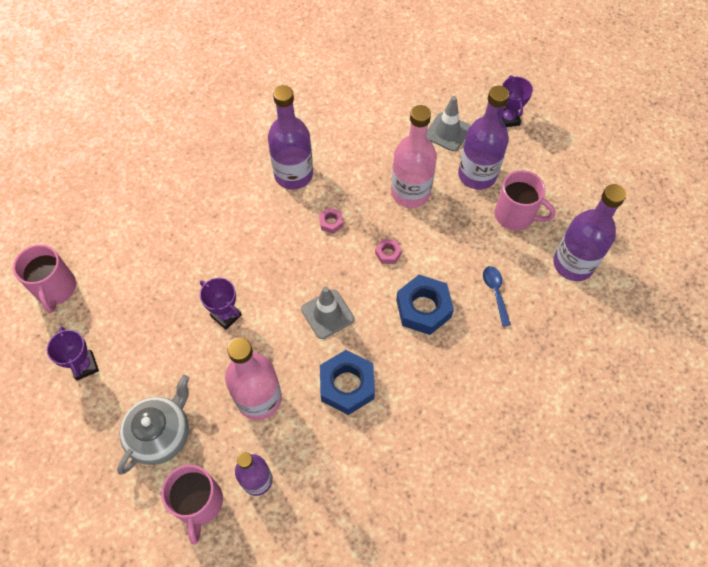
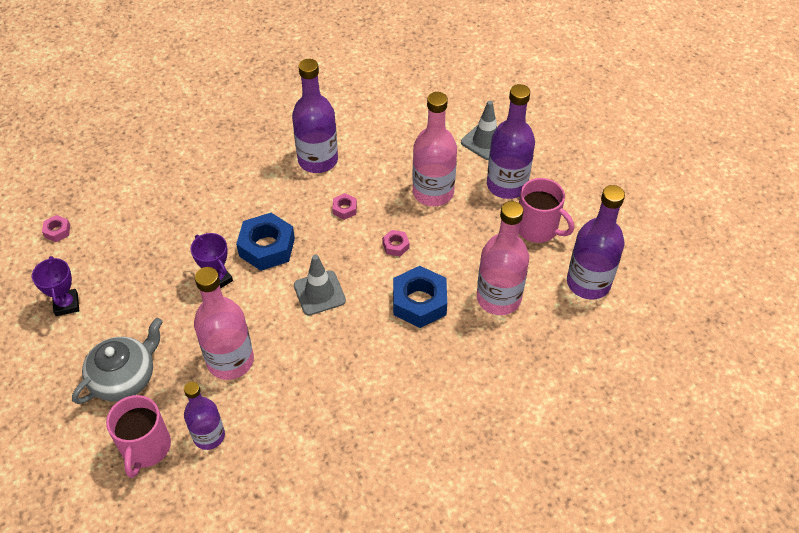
camera: 10 degrees right, 10 degrees down
pink mug [13,244,76,313] -> pink nut [42,215,70,242]
blue nut [320,350,375,415] -> blue nut moved to [236,213,295,271]
blue spoon [483,266,511,327] -> pink bottle [477,201,529,315]
purple trophy [501,75,533,127] -> none

